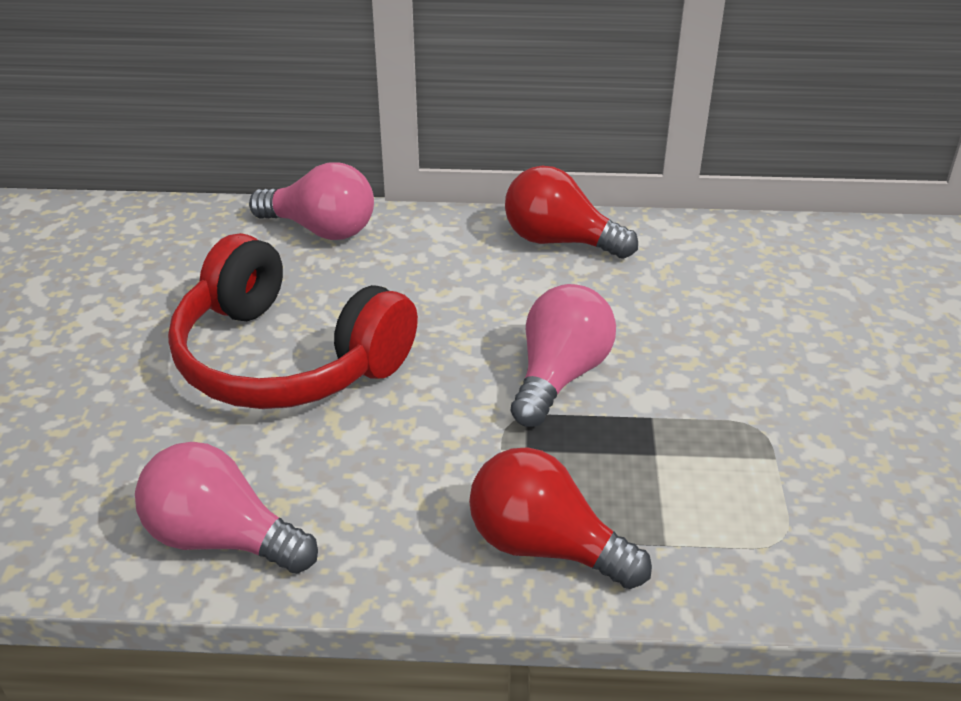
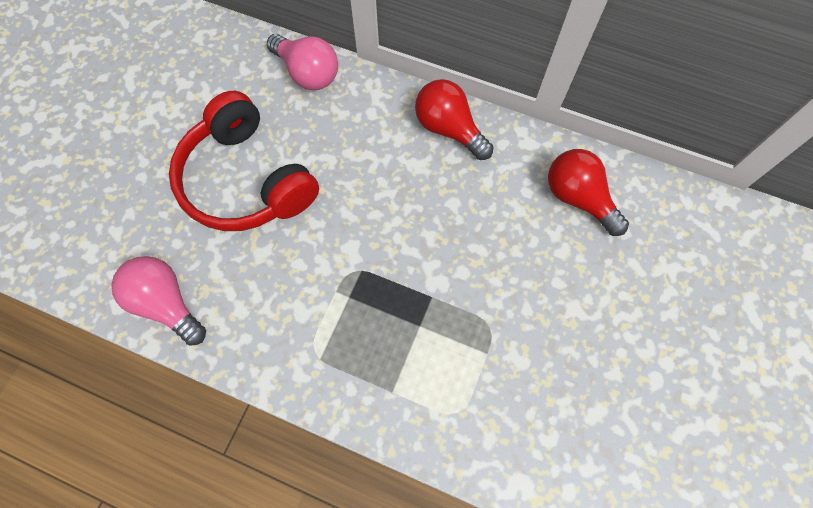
camera: 20 degrees right, 30 degrees up
red light bulb [469,447,652,589] -> red light bulb moved to [548,149,629,236]
pink light bulb [511,284,616,427] -> none

